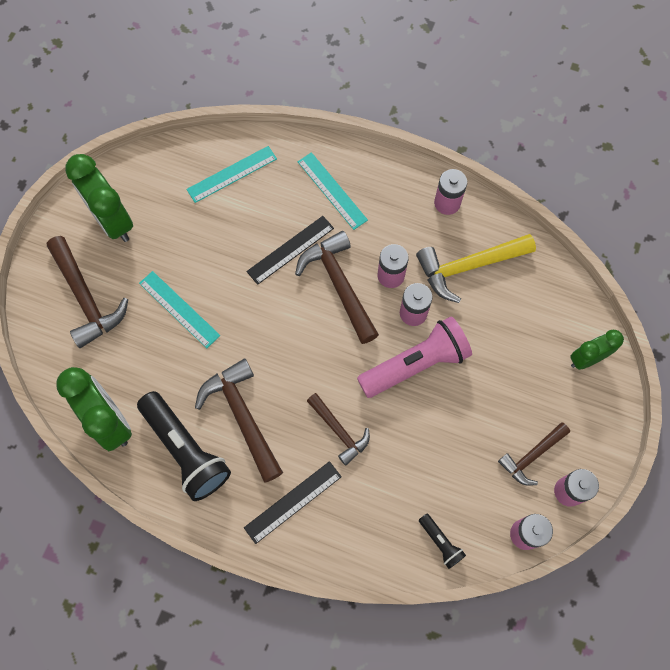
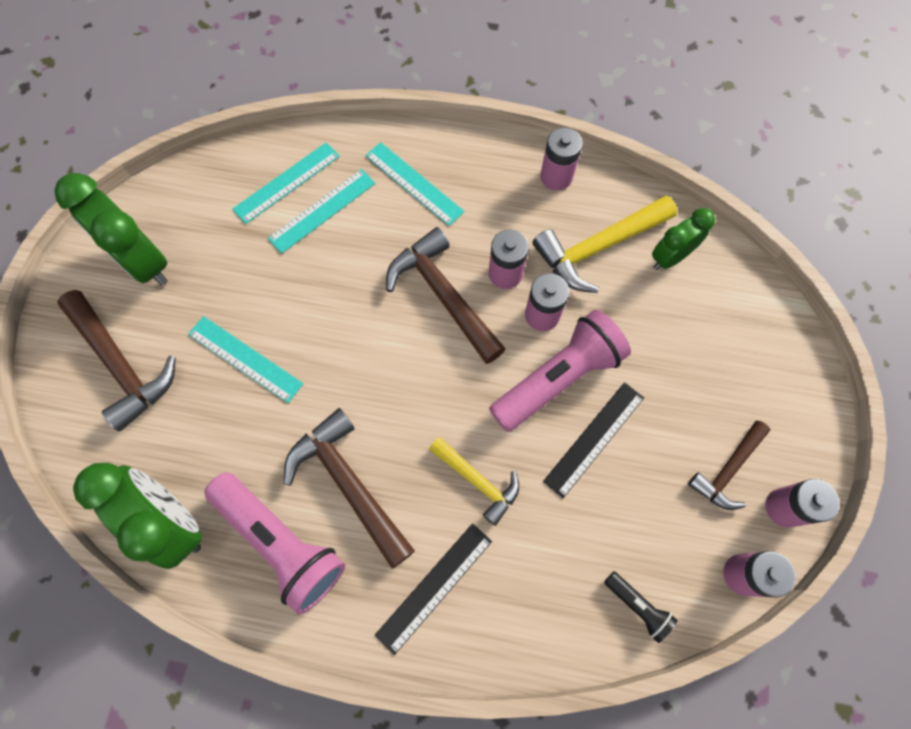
camera: 10 degrees left, 0 degrees up
black flashlight [137,391,231,501] -> pink flashlight [204,472,345,615]
black ruler [246,216,334,285] -> black ruler moved to [543,382,644,498]
brown hammer [307,393,370,466] -> yellow hammer [429,437,519,526]
green clock [570,330,624,370] -> green clock moved to [652,208,715,270]
none -> turquoise ruler [268,169,375,254]

